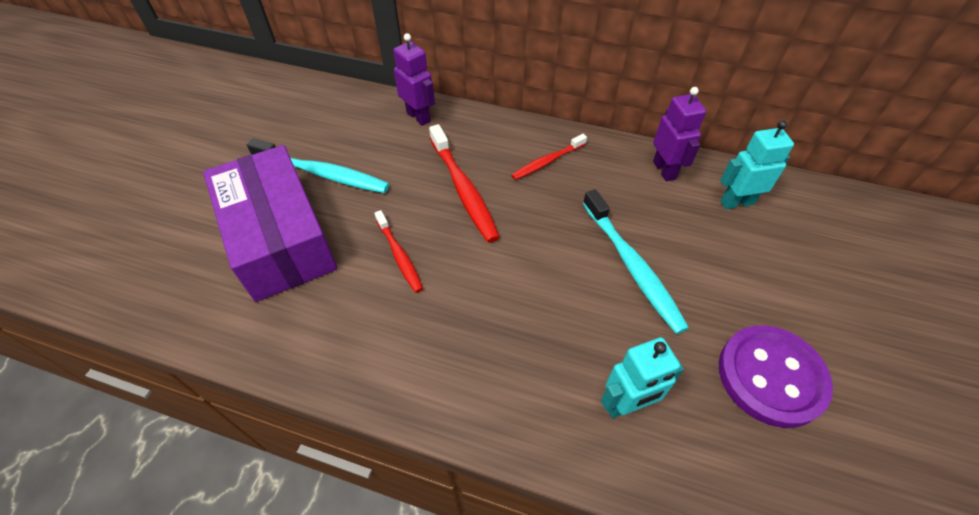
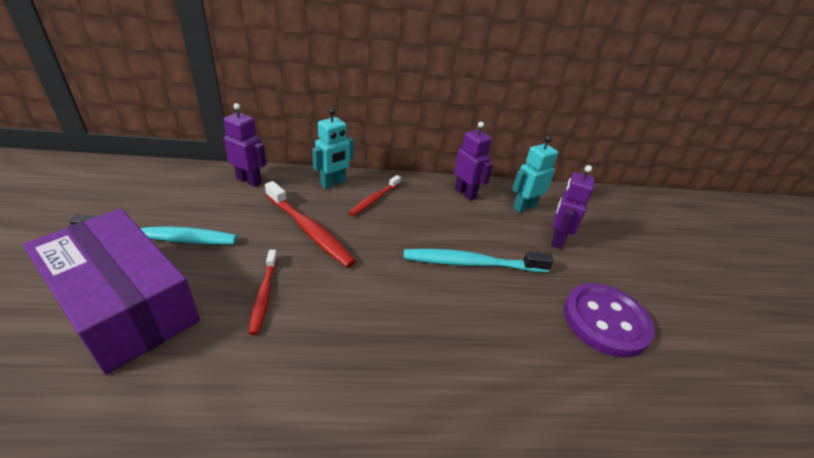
camera: 25 degrees left, 15 degrees down
red toothbrush [374,210,423,293] -> red toothbrush turned 45 degrees clockwise [249,250,277,335]
turquoise toothbrush [583,189,689,334] -> turquoise toothbrush turned 135 degrees clockwise [403,249,553,272]
turquoise robot [601,337,684,418] -> turquoise robot moved to [312,108,354,189]
none -> purple robot [551,165,595,249]

